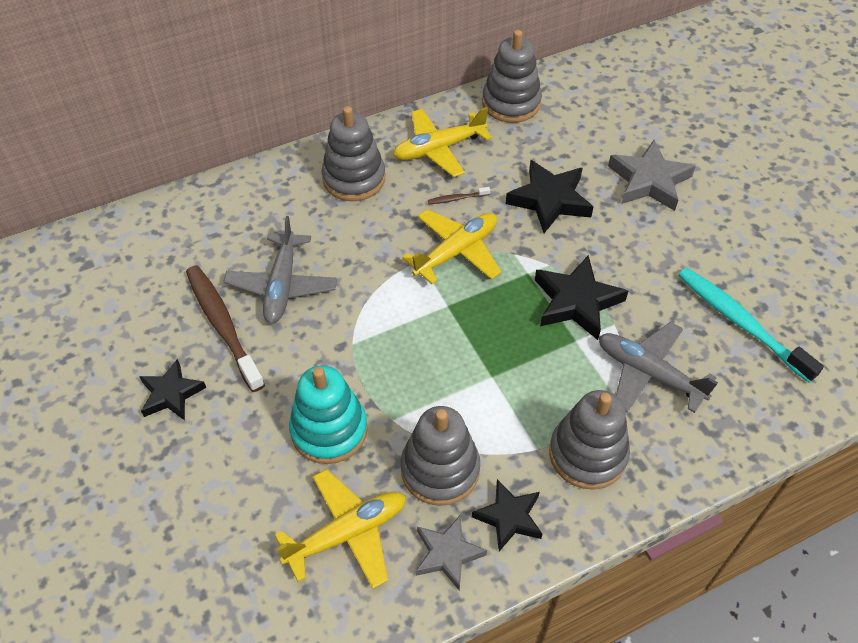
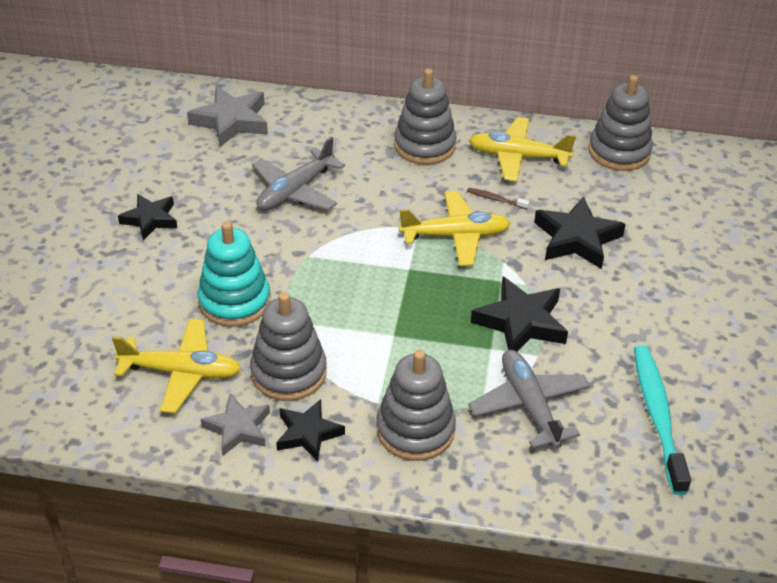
camera: 35 degrees right, 10 degrees down
brown toothbrush [186,265,265,392] -> none
grey star [608,140,696,211] -> grey star moved to [187,86,268,147]

